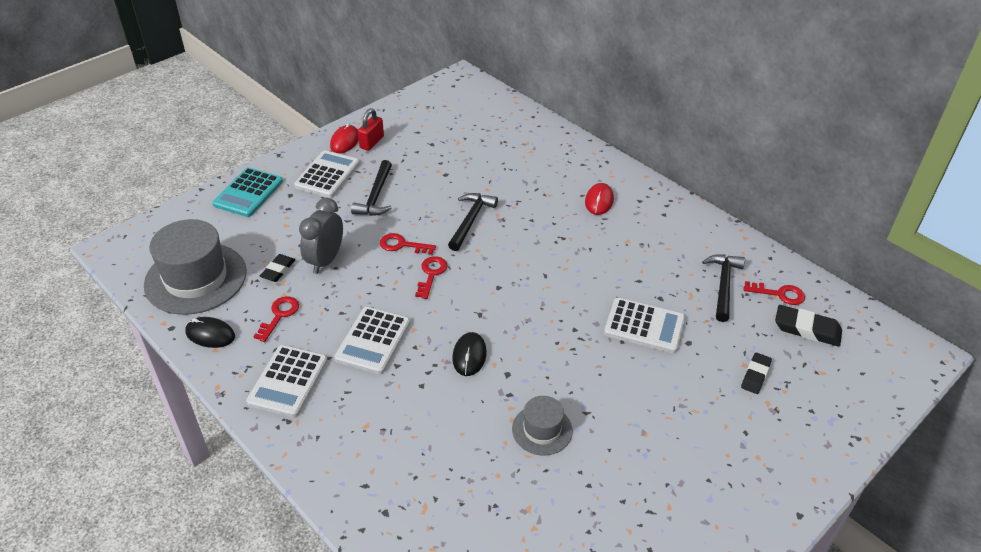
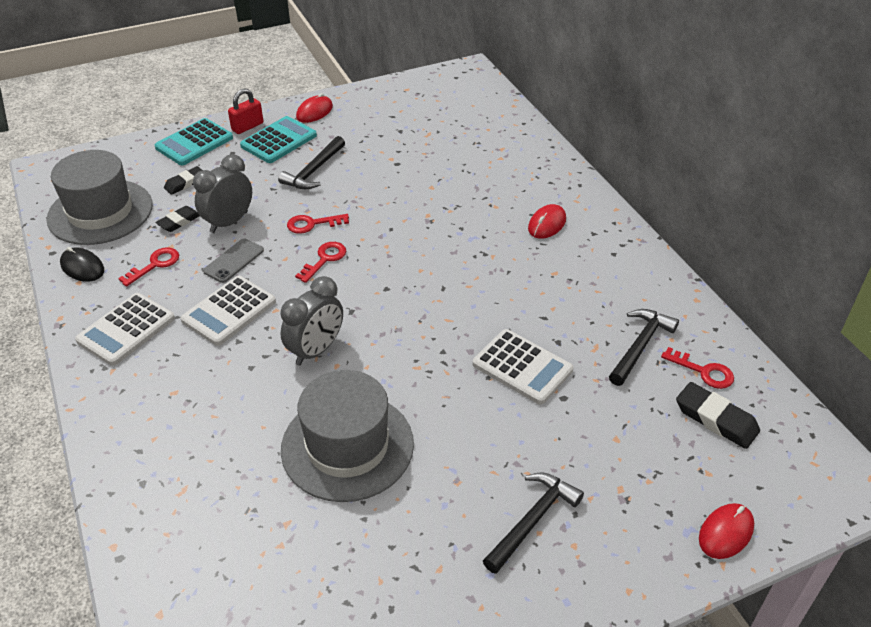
camera: 20 degrees right, 0 degrees up
white calculator [294,150,360,198] -> turquoise calculator [240,116,317,163]
red padlock [358,108,384,151] -> red padlock moved to [228,88,263,134]
red key [380,233,436,255] -> red key turned 45 degrees counterclockwise [287,214,349,234]
black hammer [448,193,498,251] -> black hammer moved to [483,473,584,574]
black mouse [452,332,487,376] -> grey clock [280,276,343,366]
grey hat [512,396,573,455] -> grey hat [281,370,414,502], size x1.92
black eraser [741,353,772,394] -> black eraser moved to [164,166,202,195]
none -> grey phone [203,239,264,283]
none -> red mouse [699,503,754,559]

